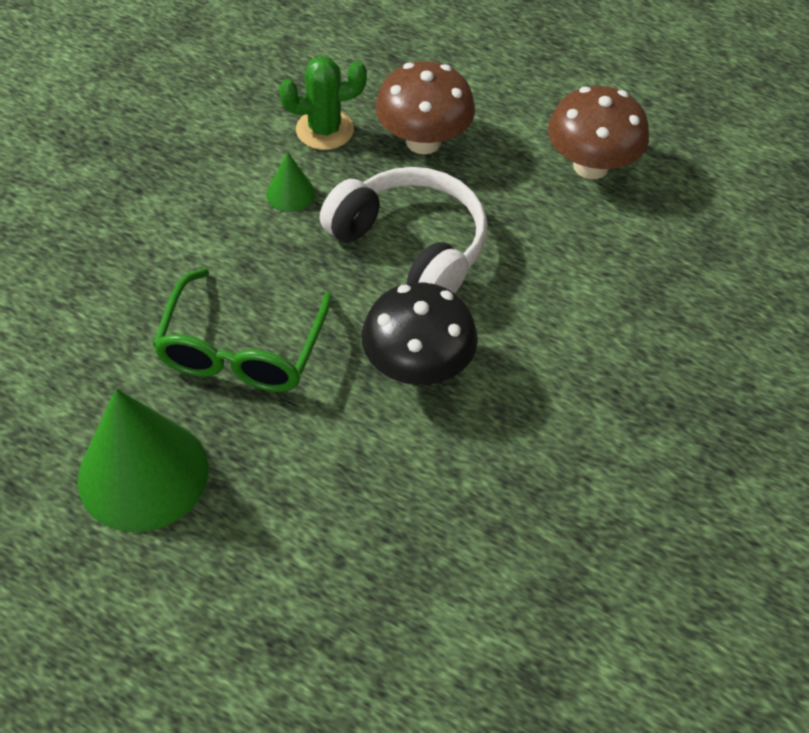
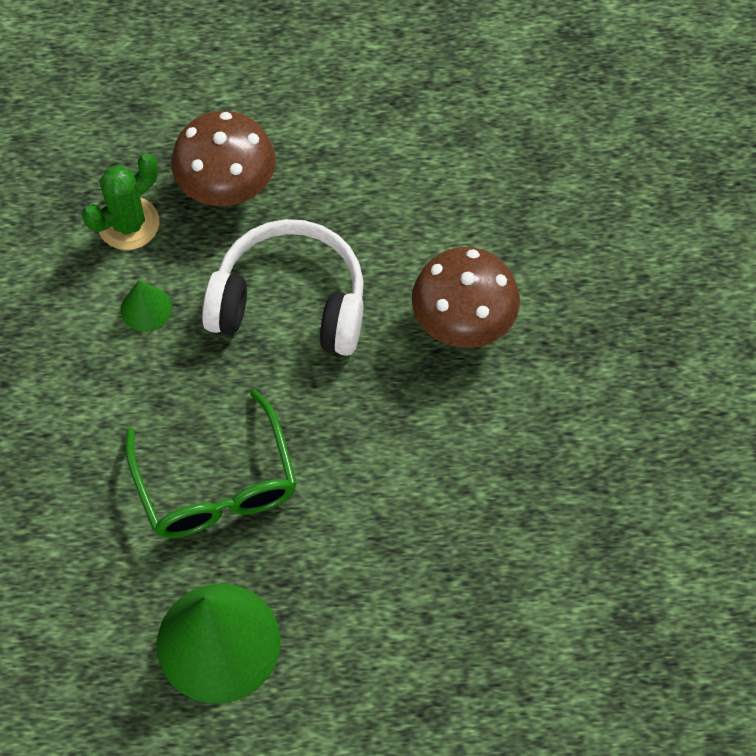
camera: 30 degrees left, 10 degrees up
black mushroom [362,282,478,385] -> none
brown mushroom [548,86,649,179] -> brown mushroom moved to [412,247,520,348]

